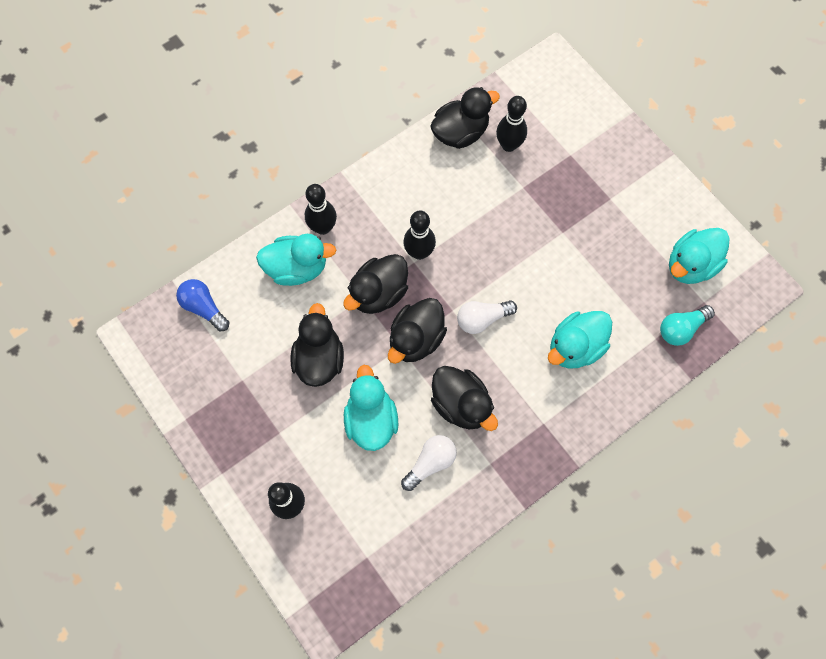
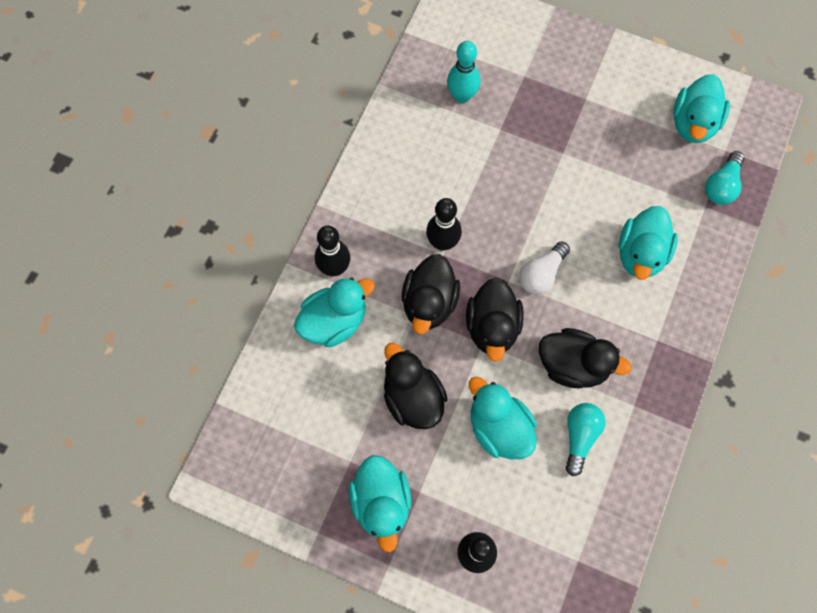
camera: 30 degrees left, 0 degrees up
blue light bulb [176,279,229,331] -> none
white light bulb [401,435,457,491] -> turquoise light bulb [566,403,606,476]
black duck [430,87,500,149] -> none
black bowling pin [496,96,527,152] -> turquoise bowling pin [447,41,480,103]
none -> turquoise duck [349,455,411,552]

